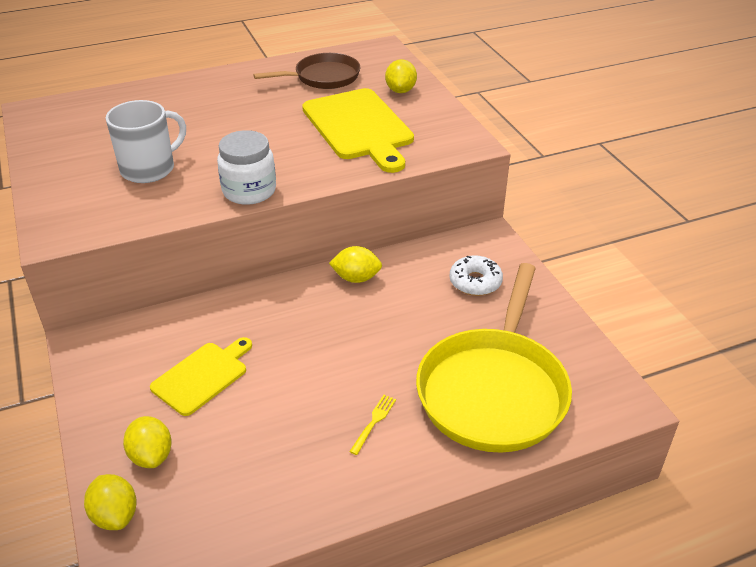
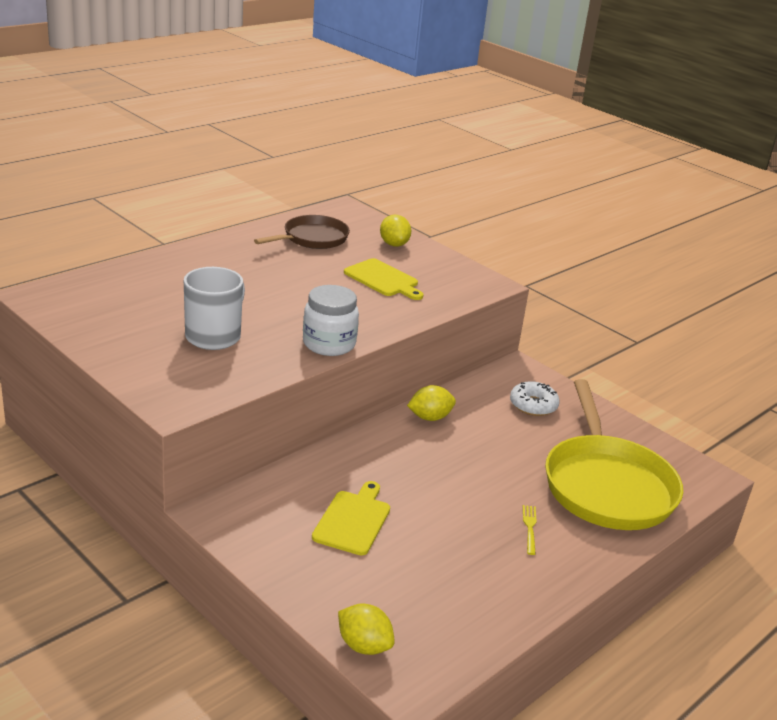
camera: 25 degrees left, 10 degrees down
yellow lemon [123,416,172,468] -> none
yellow cutting board [302,88,414,173] -> yellow cutting board [344,258,424,300], size x0.60

